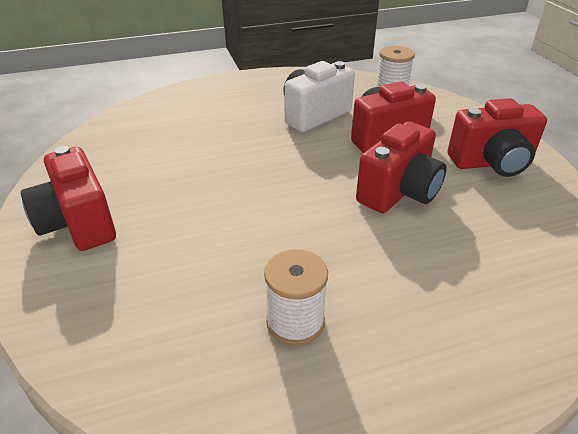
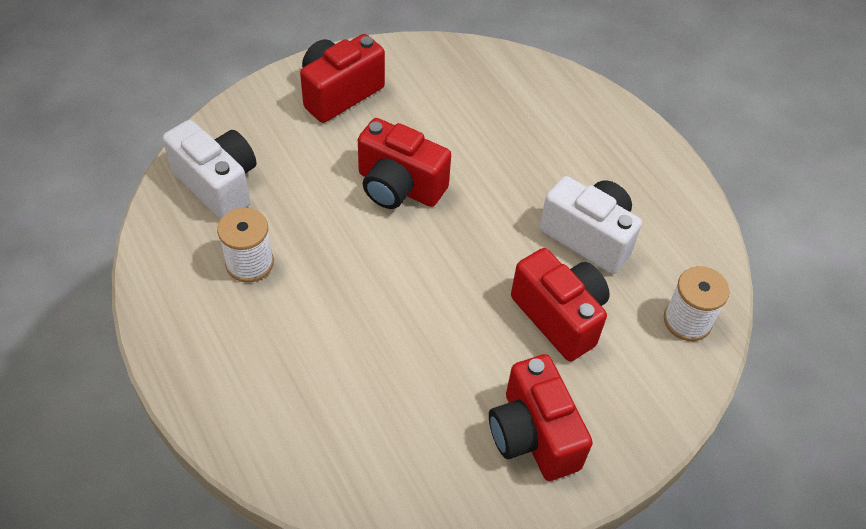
camera: 75 degrees right, 15 degrees up
red camera [356,121,446,213] -> red camera moved to [358,118,451,209]
none -> white camera [163,120,256,220]

